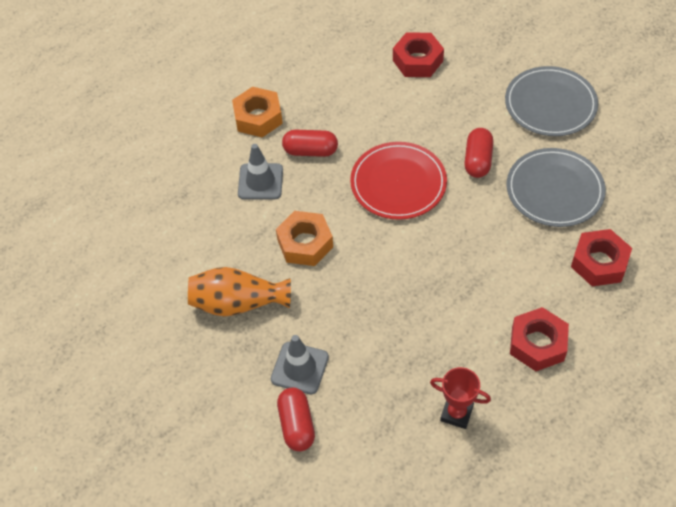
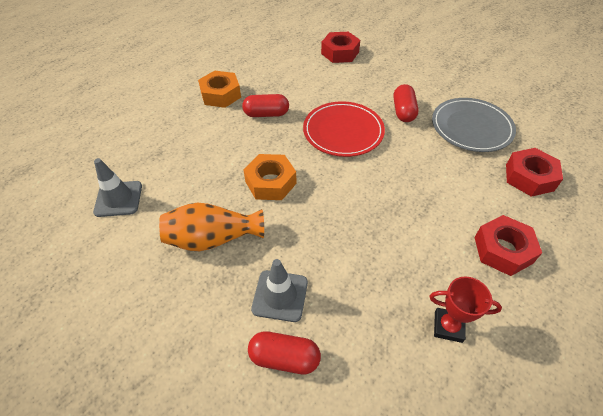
camera: 10 degrees left, 5 degrees down
grey traffic cone [238,144,283,200] -> grey traffic cone moved to [93,158,142,217]
red capsule [277,388,315,451] -> red capsule turned 60 degrees counterclockwise [248,331,321,374]
grey plate [505,66,598,136] -> none

